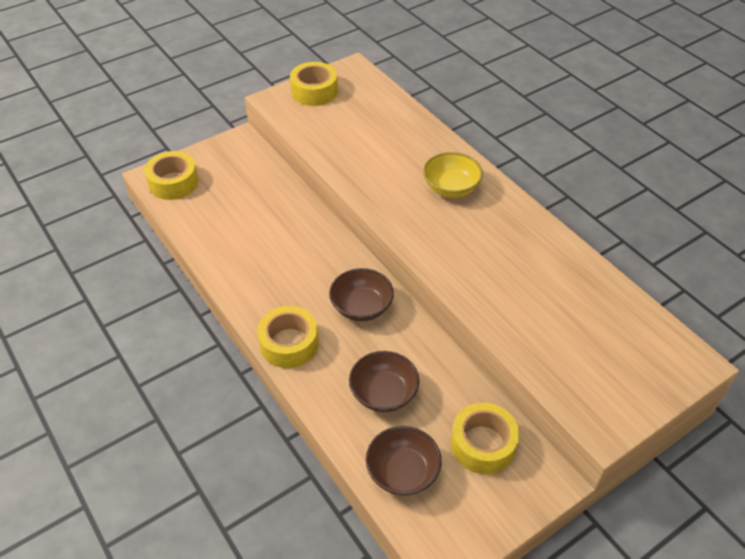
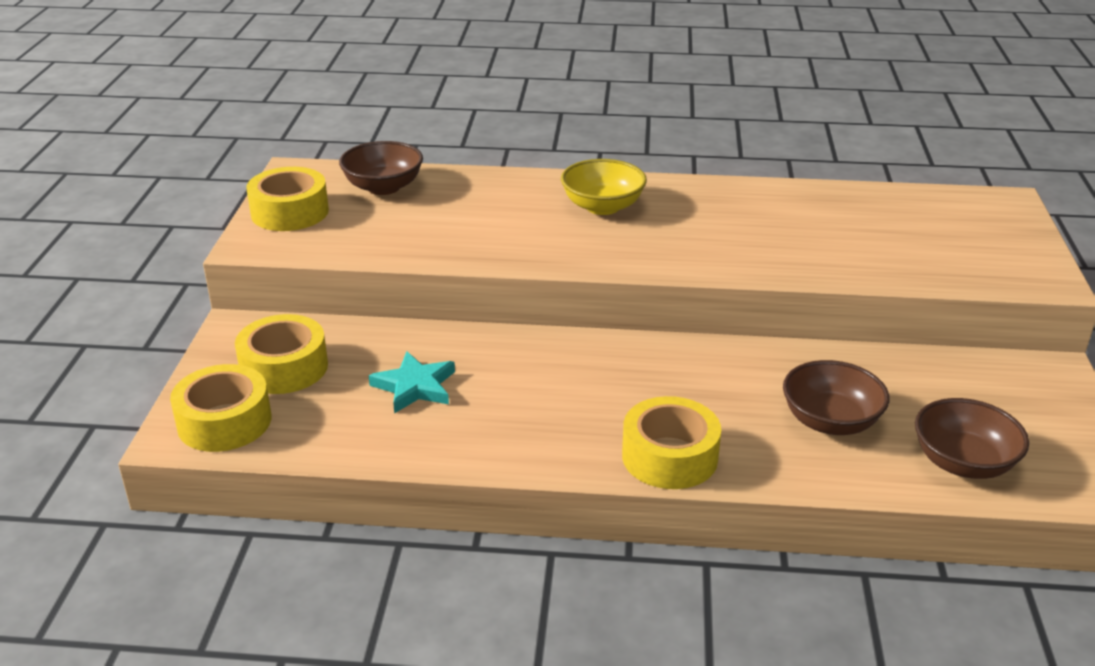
camera: 50 degrees left, 15 degrees down
brown bowl [329,268,394,322] -> brown bowl moved to [339,141,423,195]
yellow tape [451,403,519,474] -> yellow tape moved to [235,314,328,394]
none -> turquoise star [369,351,455,414]

